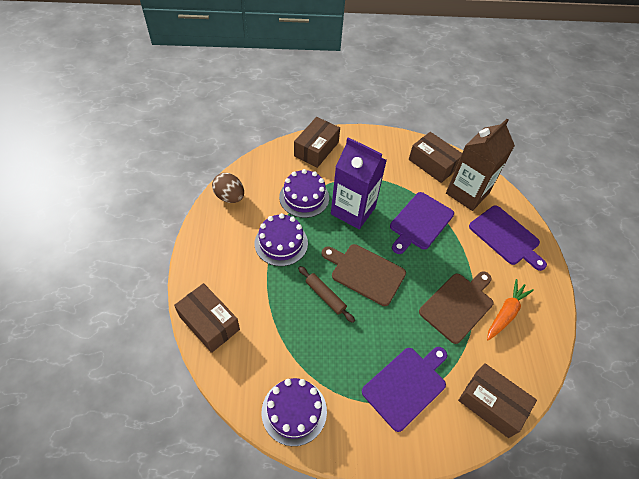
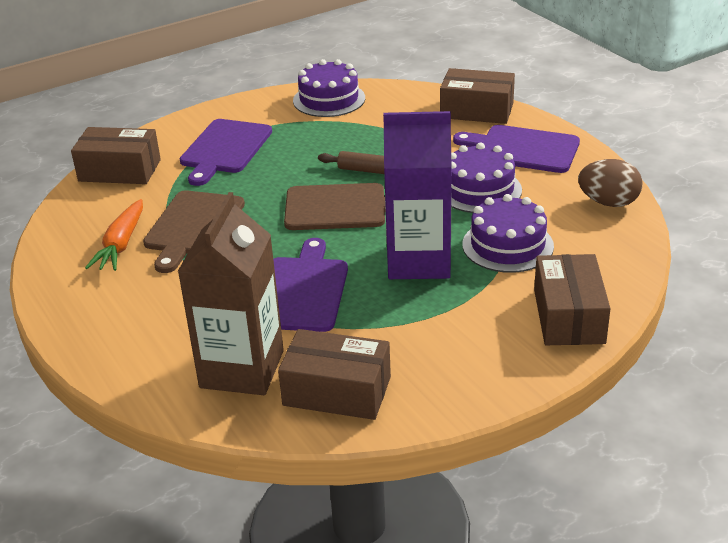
camera: 155 degrees right, 20 degrees down
purple cutting board [469,205,547,271] -> purple cutting board moved to [453,125,580,173]

